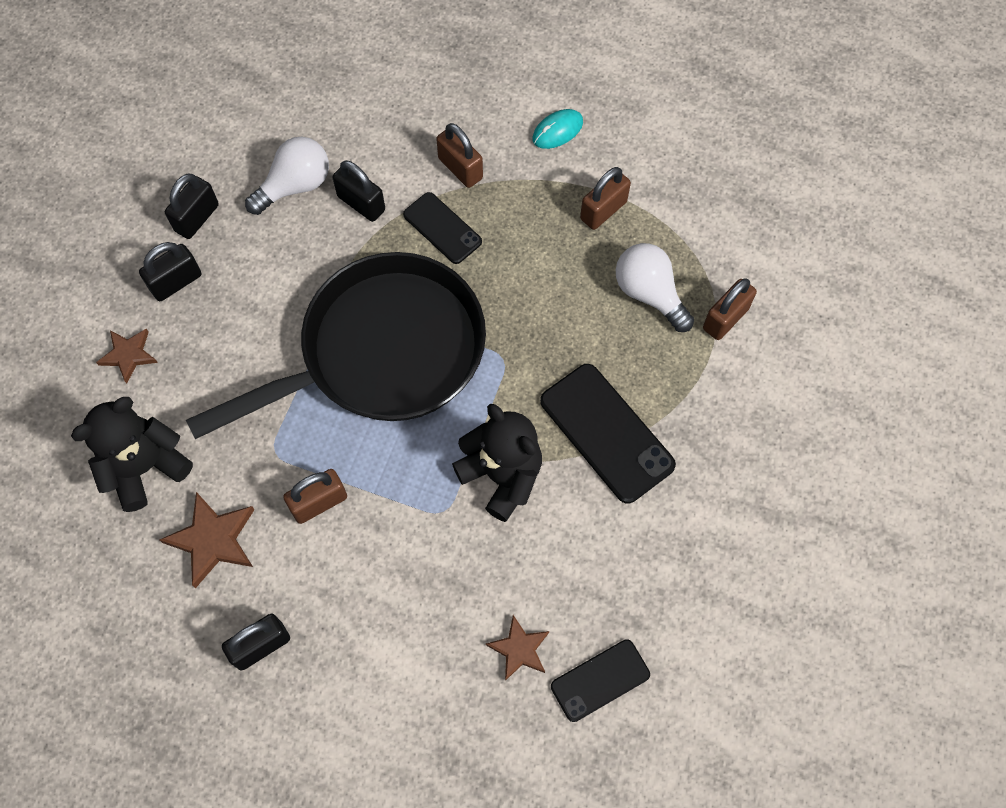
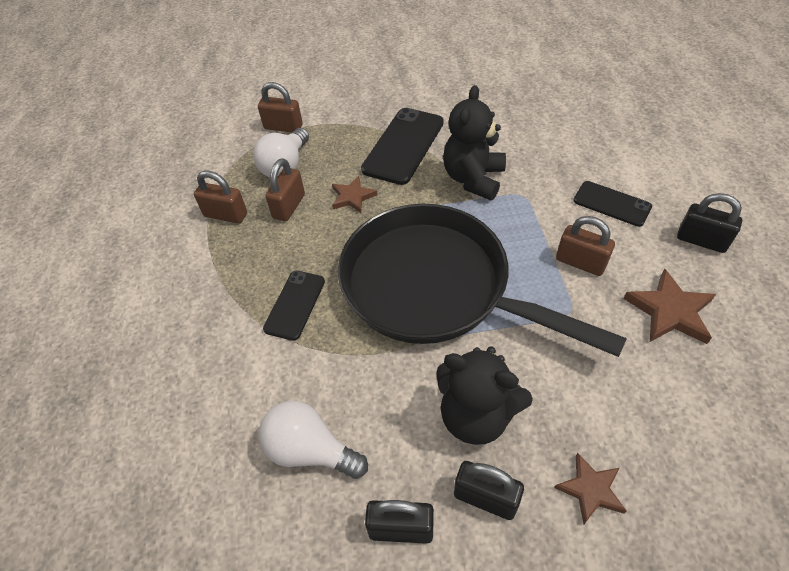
camera: 115 degrees left, 15 degrees down
black teddy bear [71,397,193,512] -> black teddy bear moved to [436,346,533,445]
black padlock [332,160,385,222] -> none
brown padlock [436,123,483,188] -> brown padlock moved to [265,158,305,221]
brown star [486,615,549,681] -> brown star moved to [332,176,377,213]
turquoise mouse [532,109,583,149] -> none
black phone [551,639,650,722] -> black phone moved to [573,181,652,227]

